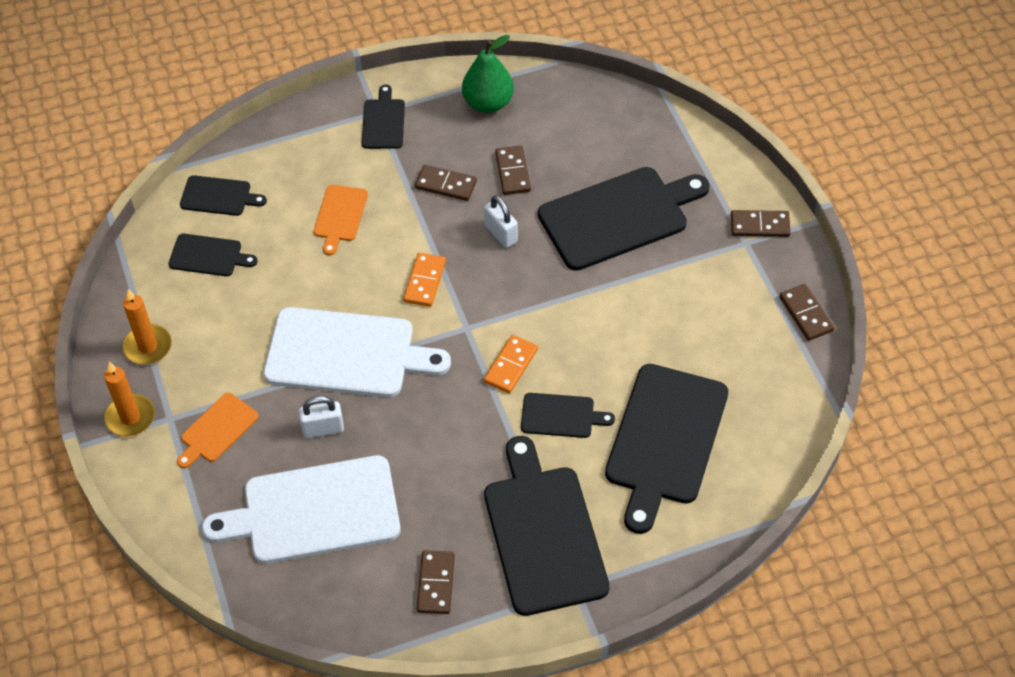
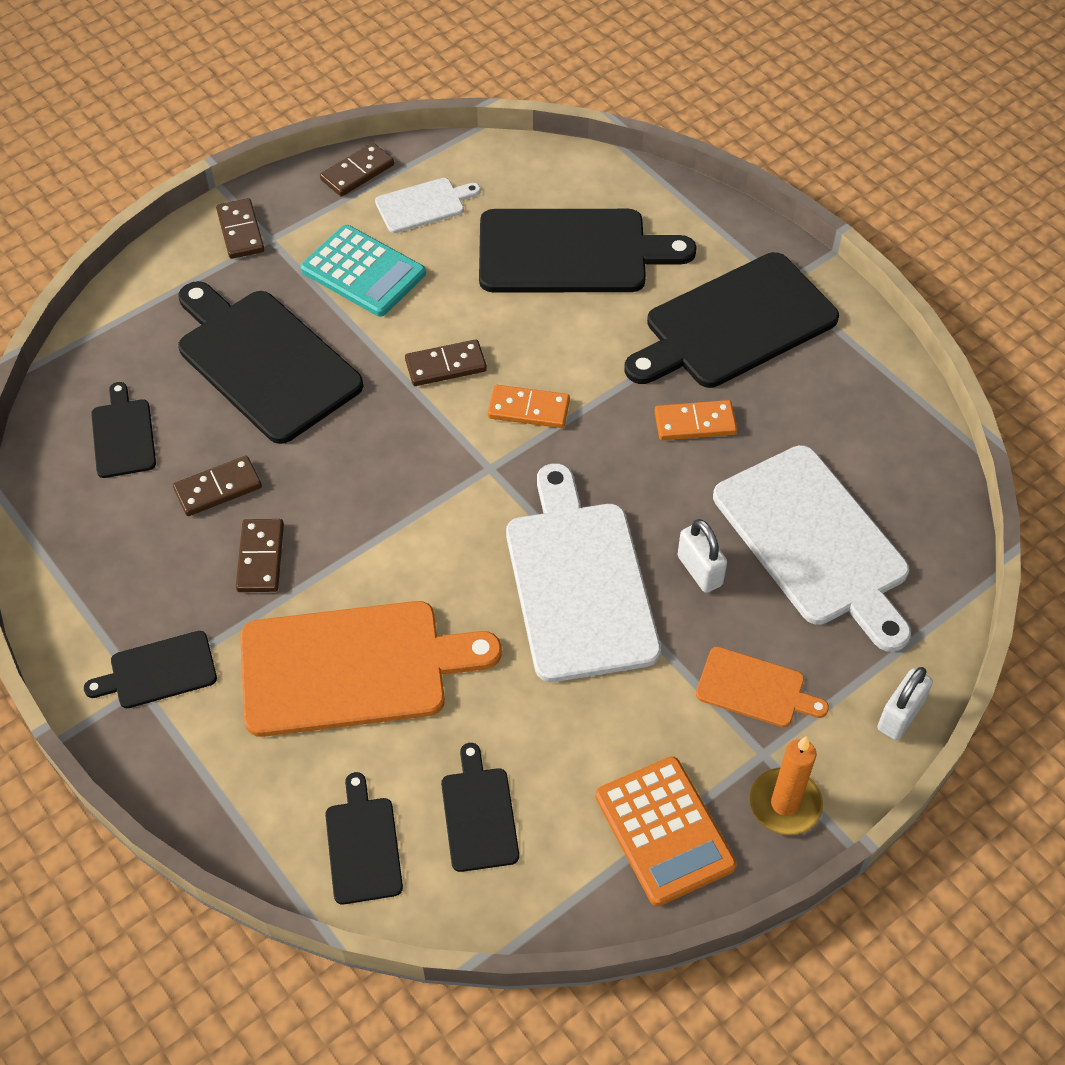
camera: 110 degrees left, 0 degrees up
orange candle [123,289,172,365] -> orange calculator [595,756,737,906]
orange cutting board [314,185,368,255] -> orange cutting board [240,601,502,737], size x2.02
orange domino [403,253,446,307] -> orange domino moved to [654,400,737,440]
brown domino [417,550,455,614] -> brown domino moved to [405,339,487,386]
green pear [462,35,514,113] -> none
white padlock [484,195,518,248] -> white padlock moved to [877,667,933,740]
black cutting board [521,393,615,438] -> black cutting board moved to [91,382,156,478]
none -> turquoise calculator [300,225,426,317]
none -> white cutting board [375,178,481,233]

